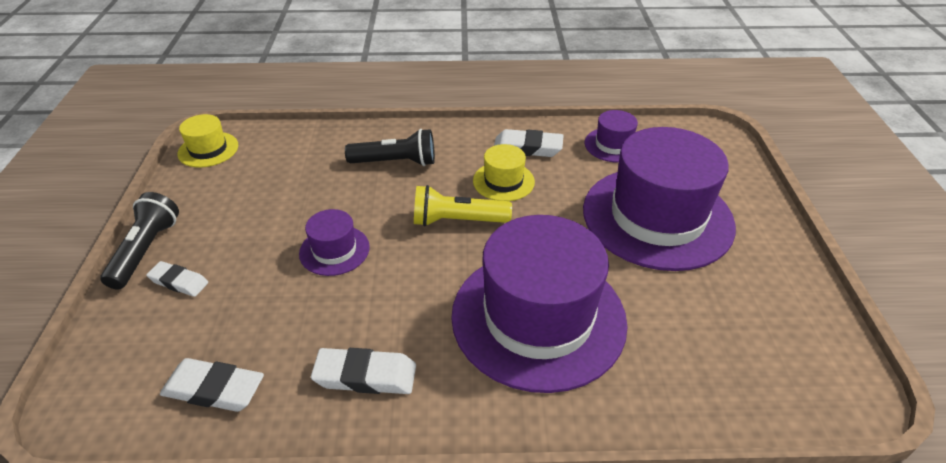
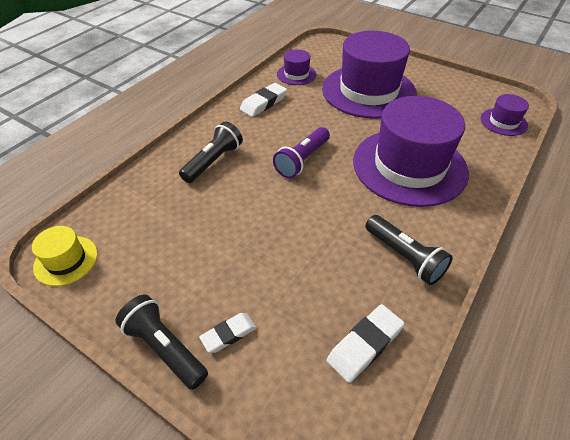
camera: 55 degrees left, 5 degrees up
purple hat [299,209,370,276] -> purple hat moved to [481,94,529,136]
white eraser [311,348,416,394] -> black flashlight [366,215,453,285]
yellow flashlight [414,185,512,227] -> purple flashlight [273,127,330,178]
yellow hat [473,144,535,201] -> none

